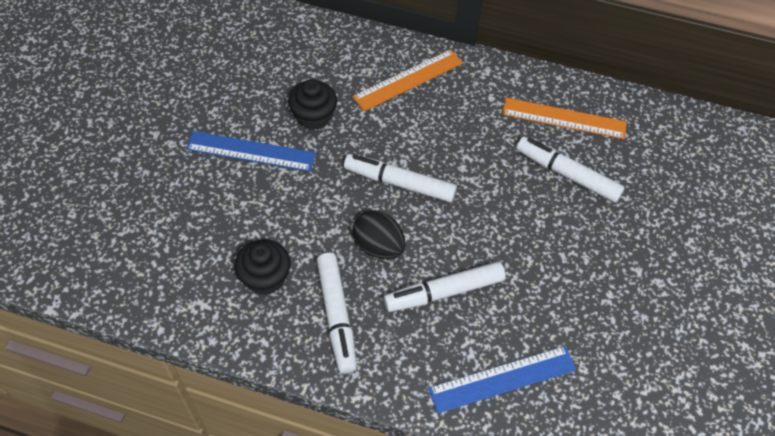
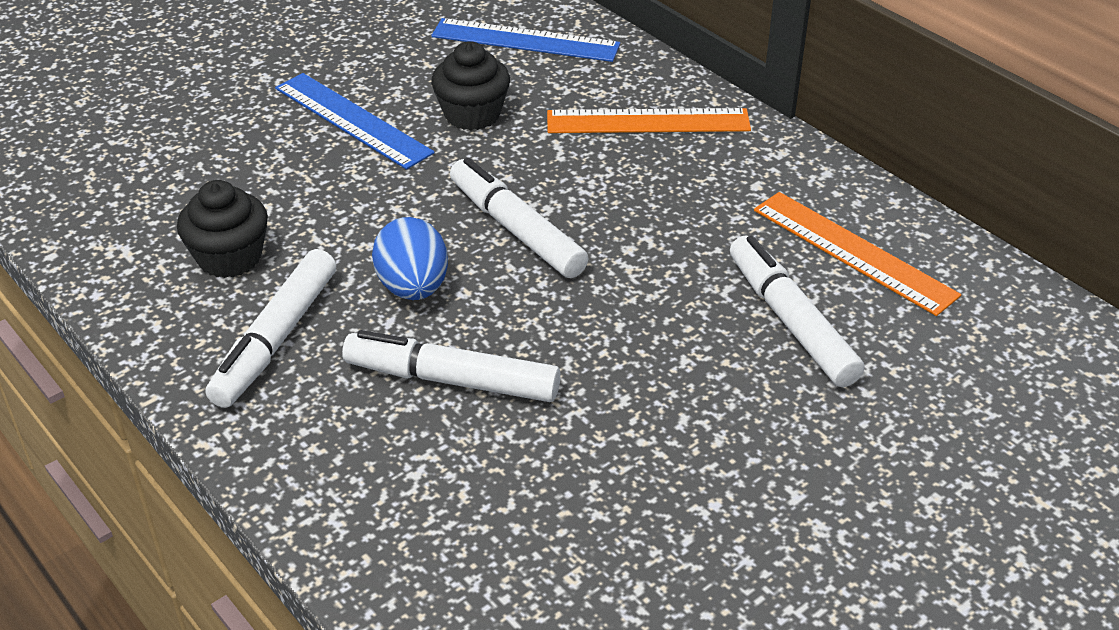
camera: 35 degrees right, 15 degrees down
black egg [353,210,406,259] -> blue egg [372,217,448,300]
blue ruler [428,346,577,414] -> blue ruler moved to [431,18,620,62]

